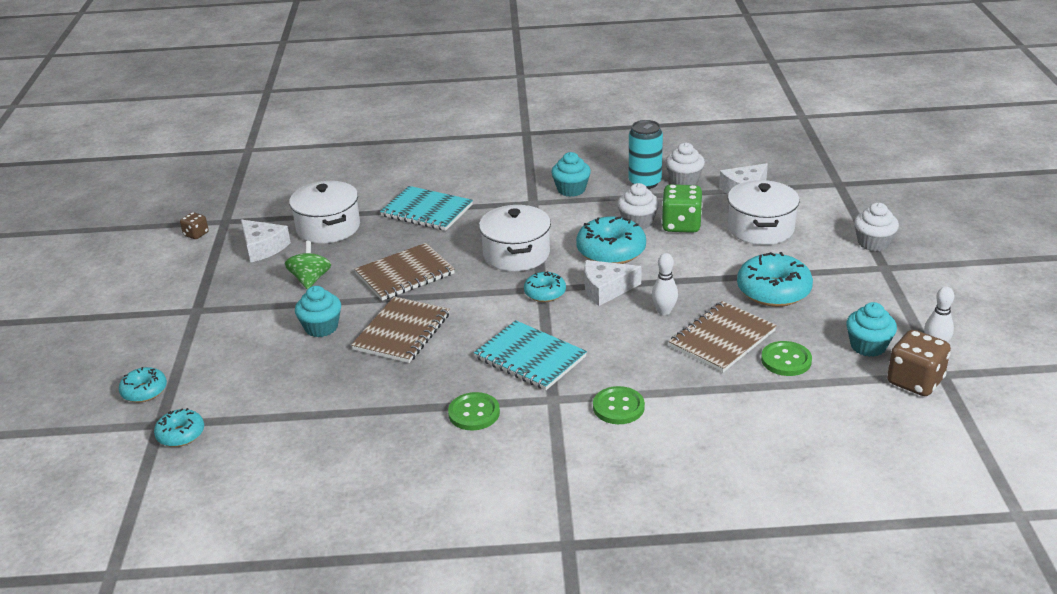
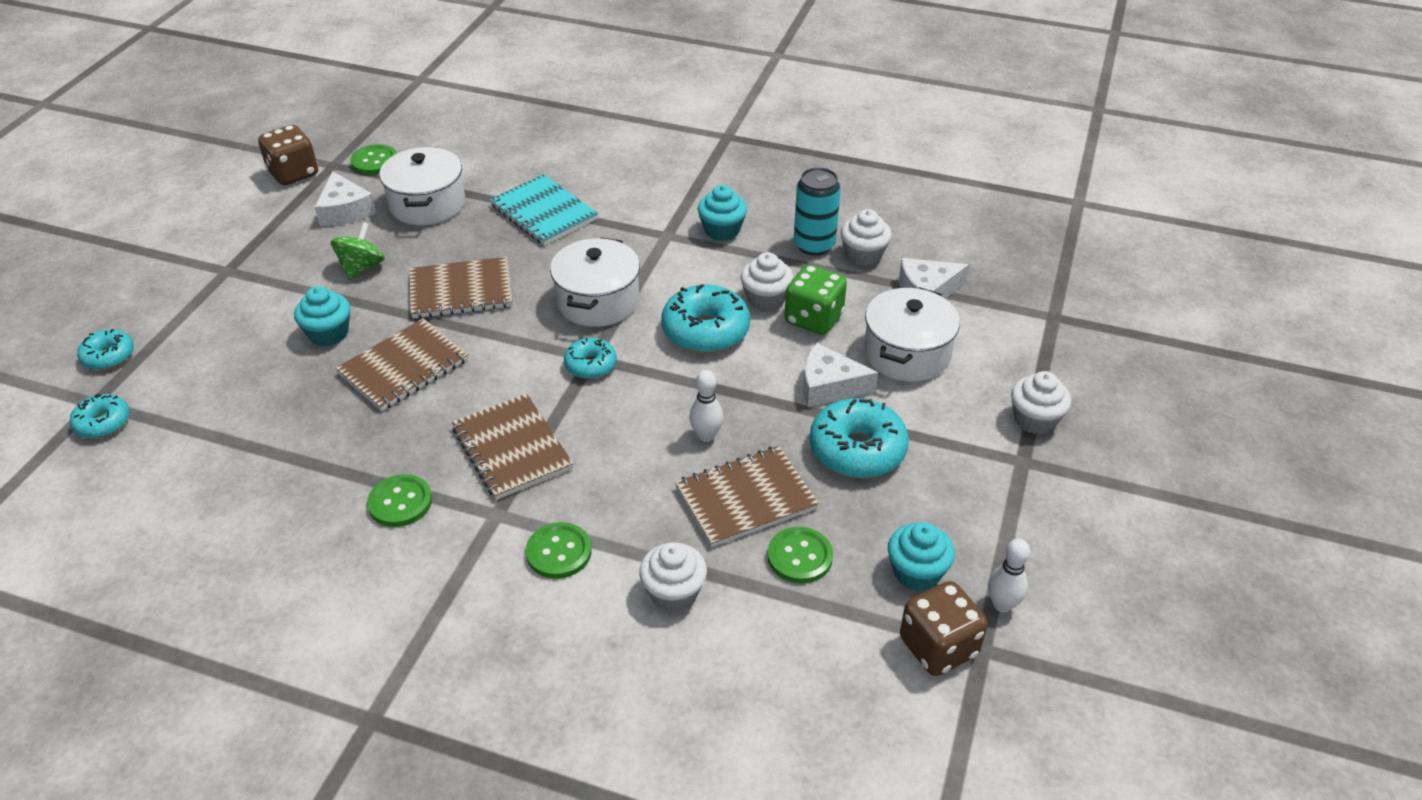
camera: 20 degrees right, 10 degrees up
brown dice [180,212,209,239] -> brown dice [258,125,318,185], size x1.85
turquoise notebook [474,320,587,390] -> brown notebook [452,394,573,500]
white cheese [584,260,642,306] -> white cheese moved to [803,343,878,407]
none -> green button [350,144,397,175]
none -> white cupcake [639,542,707,612]

